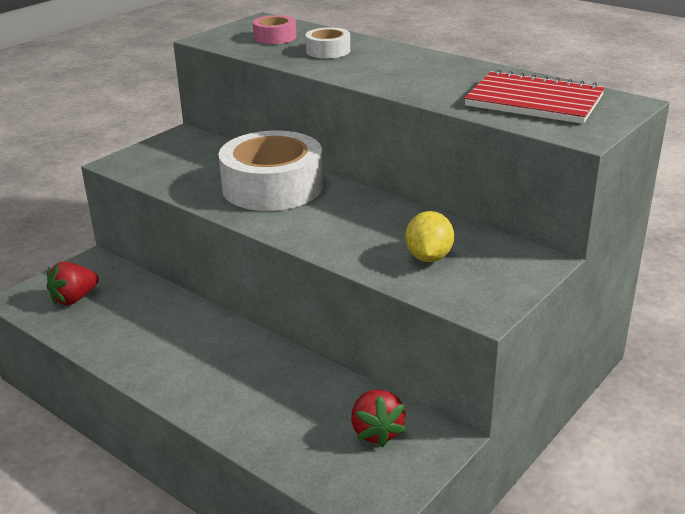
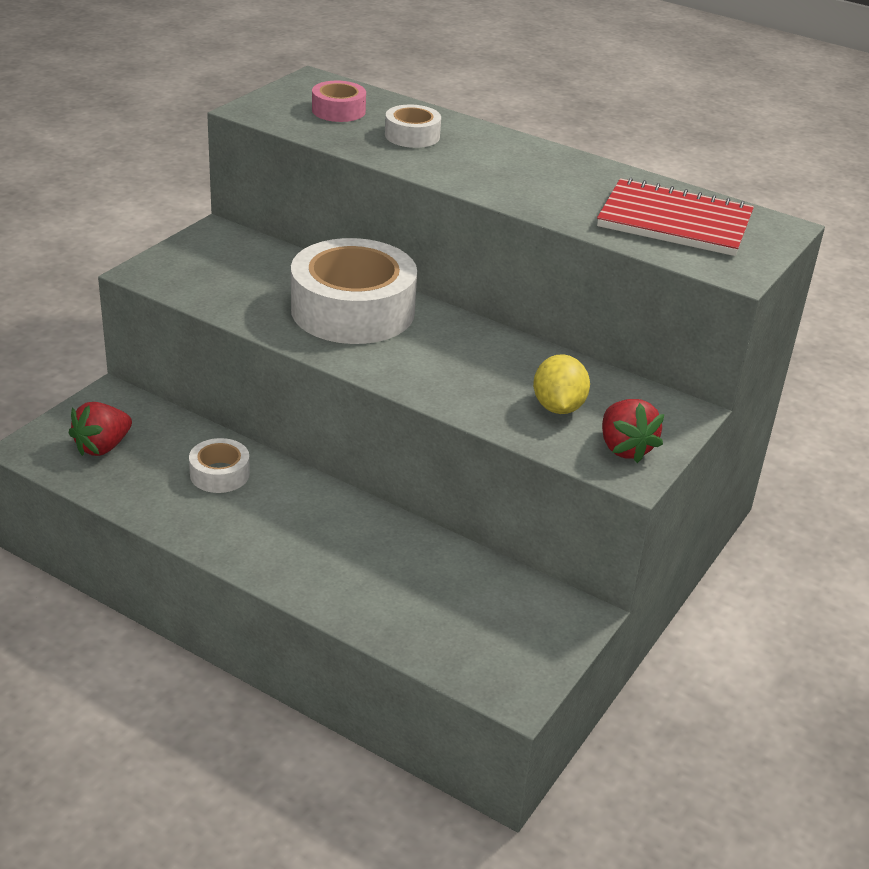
camera: 10 degrees left, 5 degrees up
red strawberry [351,390,406,448] -> red strawberry moved to [602,399,664,463]
none -> white tape [189,438,250,493]

